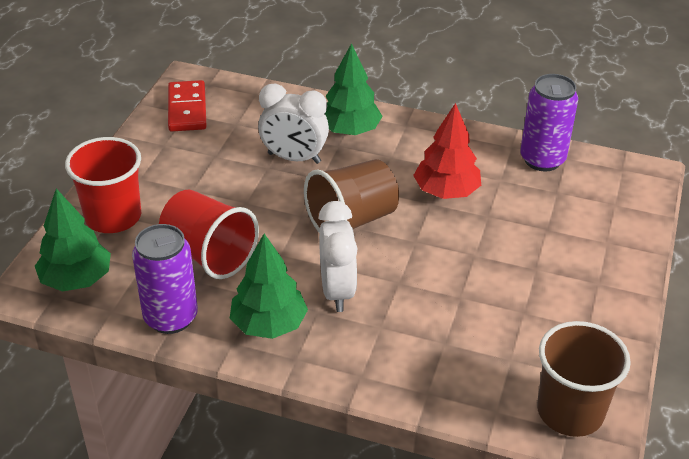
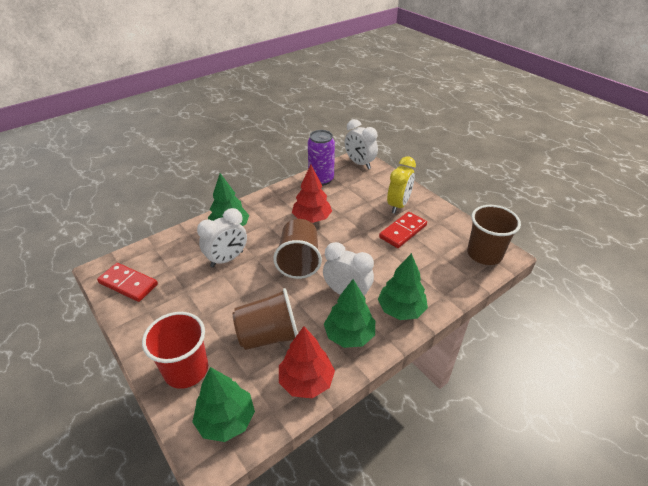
camera: 55 degrees left, 0 degrees up
purple can [132,224,198,334] -> red tree [279,326,335,398]
red cup [159,190,259,279] -> brown cup [233,288,298,350]
none -> white clock [345,119,378,169]
none -> green tree [378,253,428,320]
none -> red domino [379,212,427,248]
none -> yellow clock [387,157,416,214]

